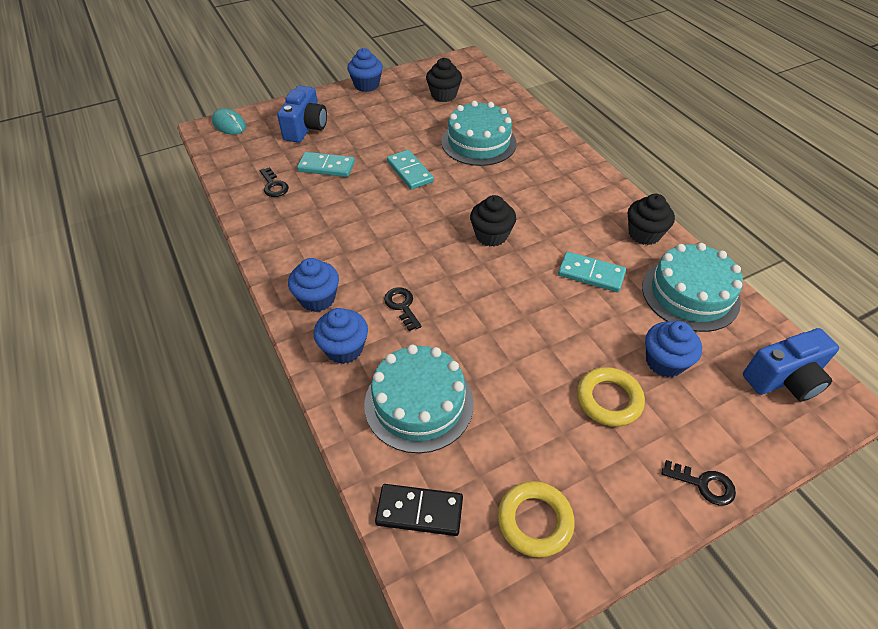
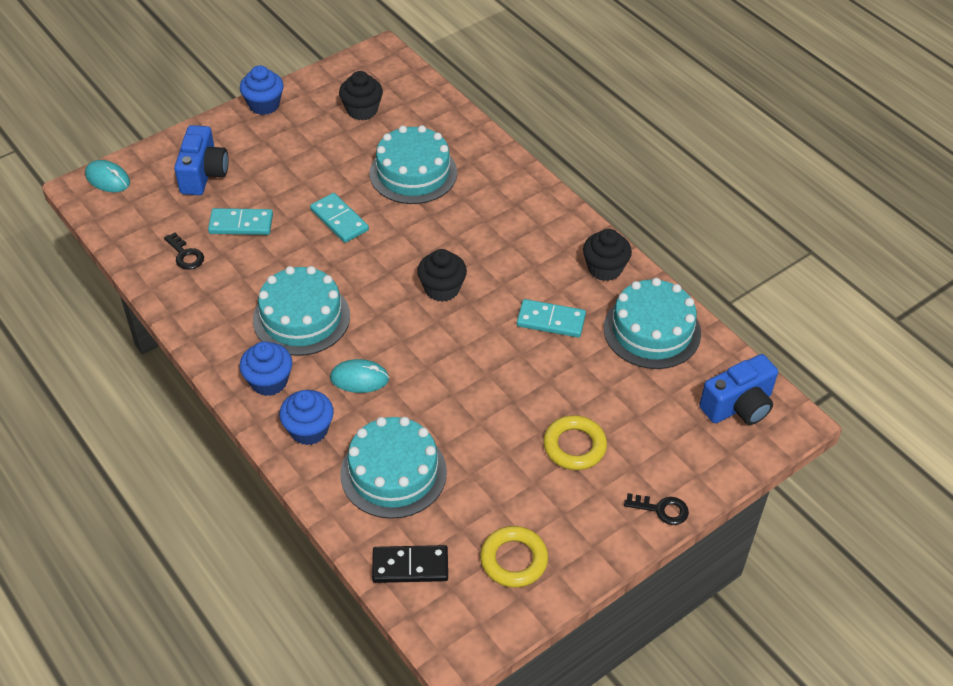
camera: 10 degrees left, 0 degrees up
black key [384,288,422,331] -> turquoise mouse [330,359,389,393]
blue cupcake [645,321,702,377] -> none
none -> turquoise cake [253,266,350,356]

